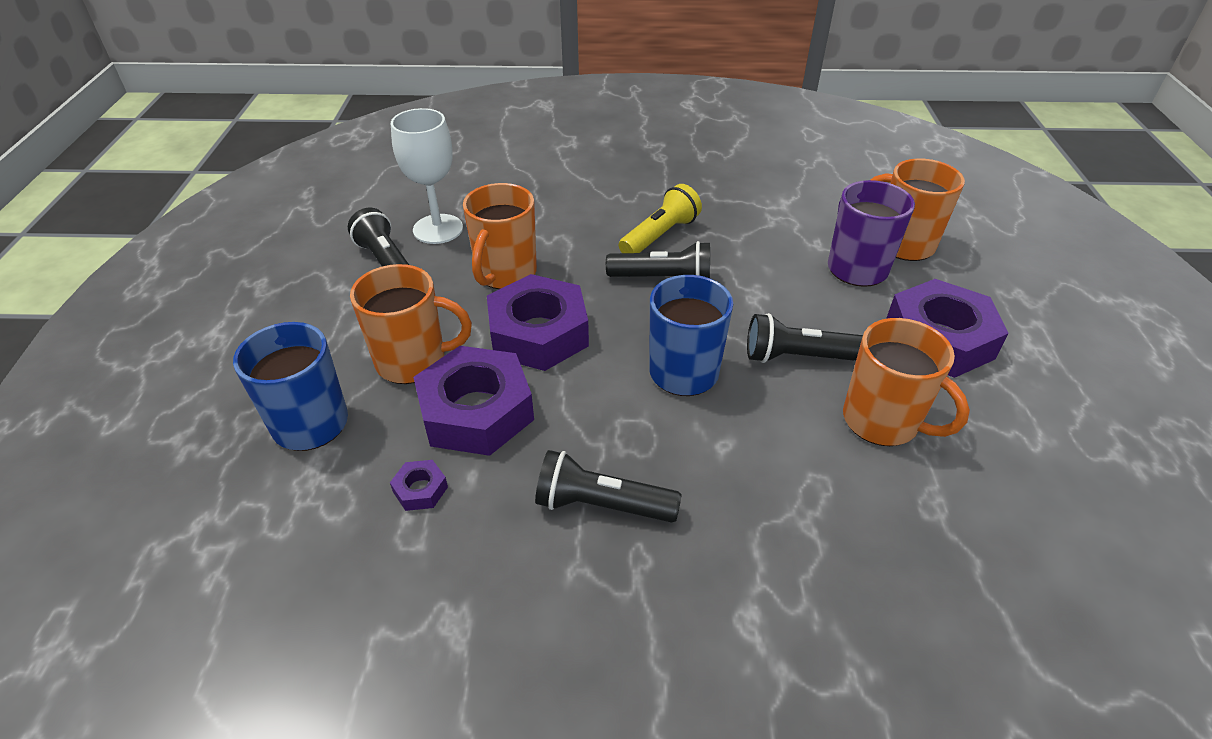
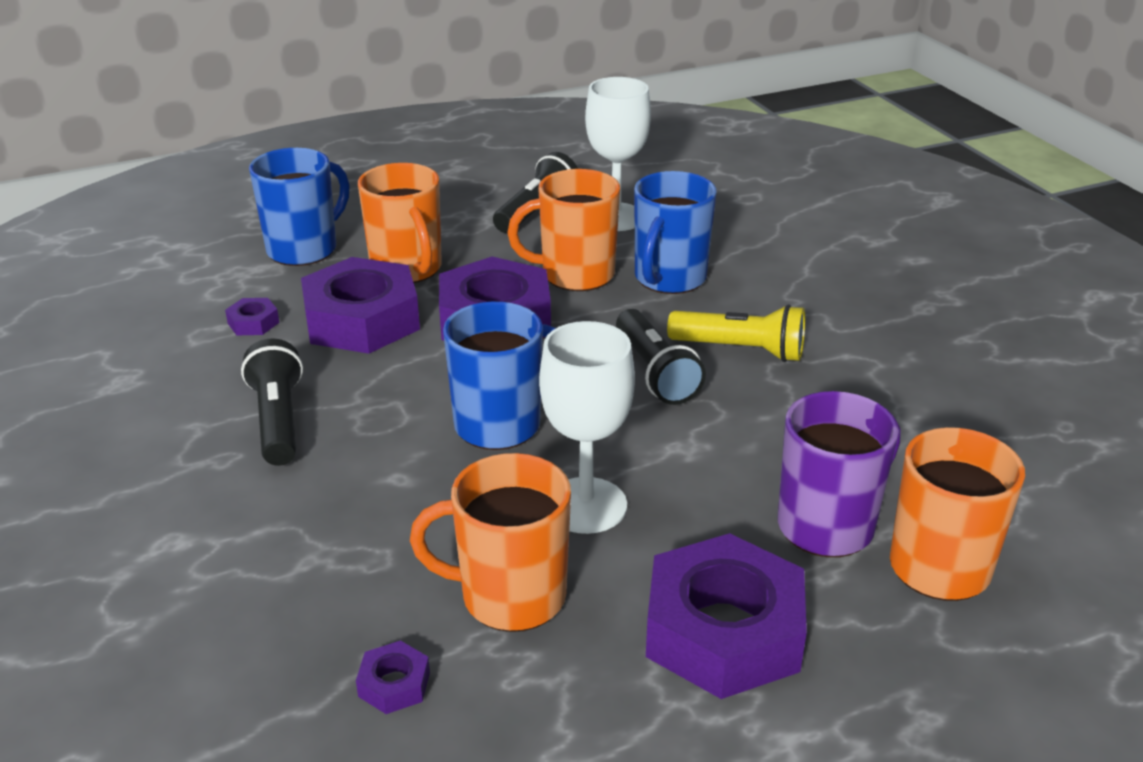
camera: 65 degrees right, 10 degrees down
black flashlight [747,313,863,363] -> white goblet [539,321,635,534]
orange mug [843,318,970,446] -> orange mug turned 75 degrees clockwise [410,453,571,632]
none -> purple nut [356,640,430,714]
none -> blue mug [634,171,716,294]

